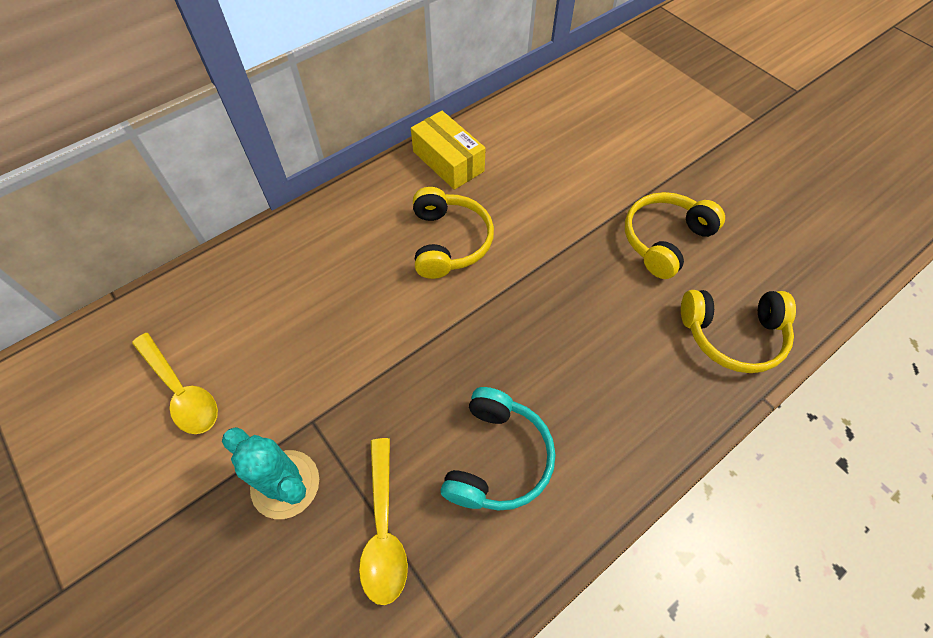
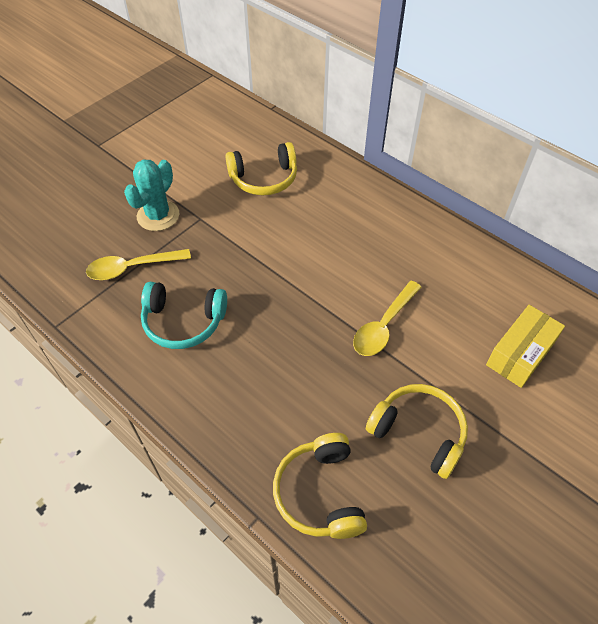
camera: 80 degrees right, 5 degrees down
yellow spoon [132,333,218,434] -> yellow spoon moved to [353,281,421,356]
yellow box [411,111,486,190] -> yellow box moved to [486,305,565,388]
yellow headphones [413,187,494,279] -> yellow headphones moved to [226,142,297,196]

